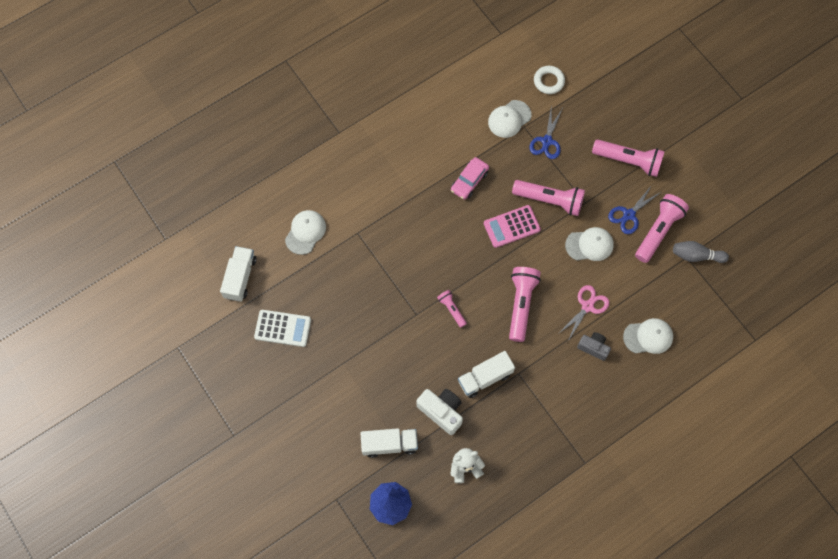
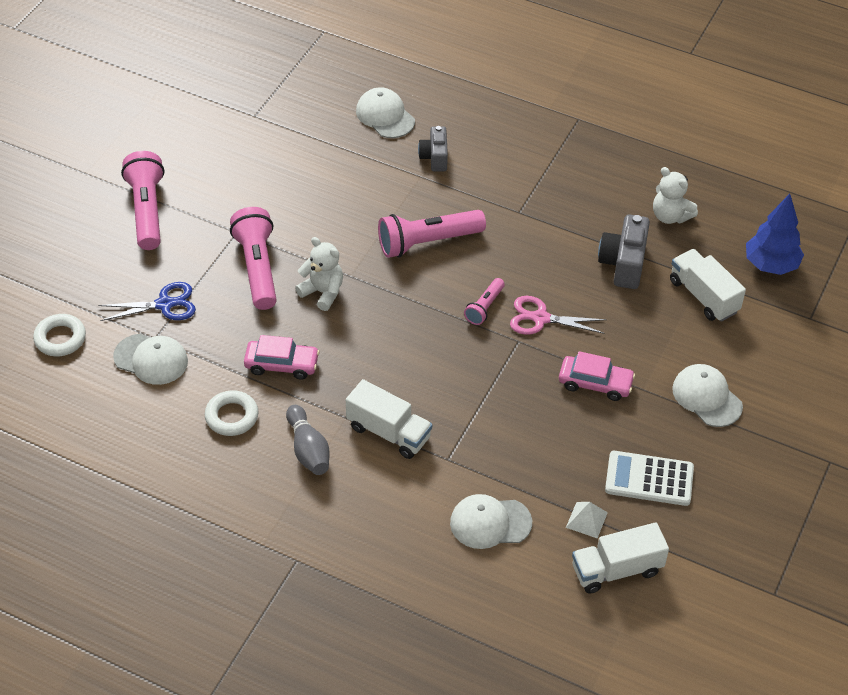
camera: 120 degrees left, 20 degrees down
white calculator [254,310,311,347] -> white calculator turned 60 degrees counterclockwise [605,451,694,506]
white camera [417,389,463,435] -> grey camera [598,214,650,289]
white truck [458,351,515,398] -> white truck moved to [346,379,432,459]
pink calculator [484,205,541,248] -> white teddy bear [295,237,343,311]
pink scissors [558,285,609,341] -> pink scissors moved to [510,296,607,335]
white cap [565,227,614,261] -> white cap moved to [672,364,743,427]
blue scissors [608,185,661,234] -> none
pink flashlight [635,194,689,263] -> none
grey bowling pin [673,241,729,263] -> grey bowling pin moved to [286,405,329,475]
none -> white ring [205,390,259,436]
none -> pink car [559,351,635,401]
none -> white pyramid [566,502,608,539]

